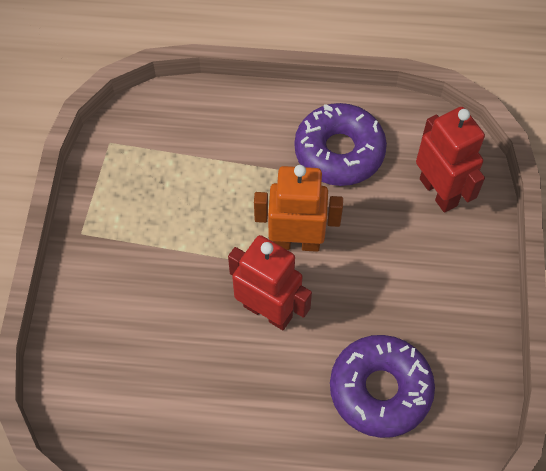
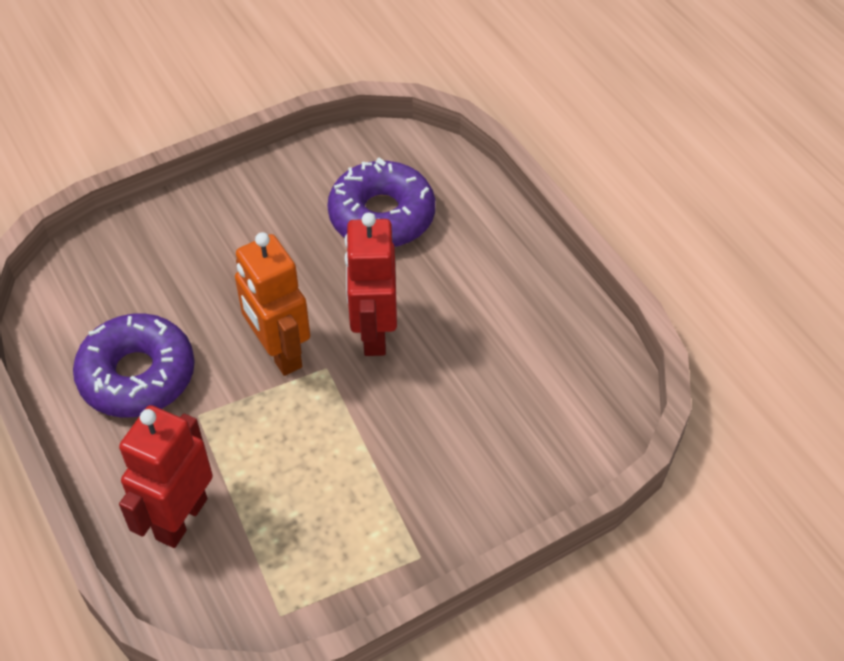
camera: 125 degrees left, 10 degrees down
red robot [416,107,485,213] -> red robot moved to [119,405,213,548]

